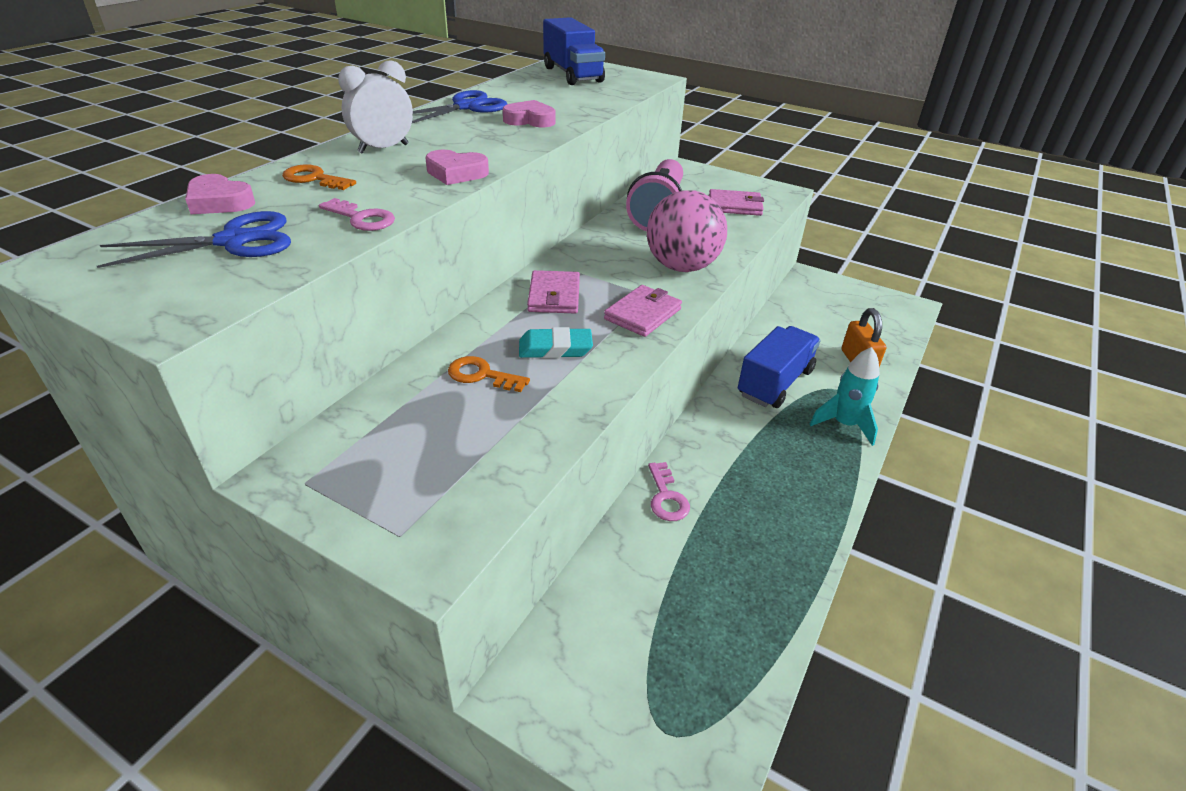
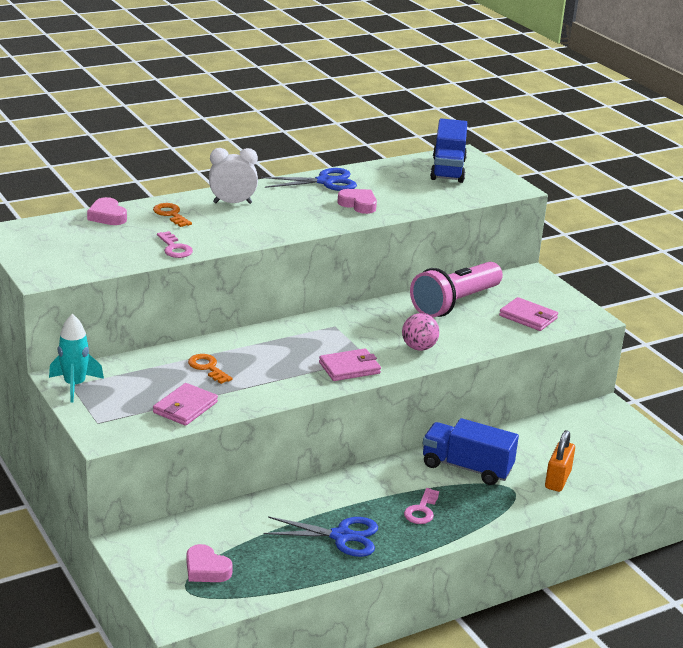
camera: 30 degrees right, 10 degrees down
blue scissors [97,211,291,268] -> blue scissors moved to [264,516,378,557]
pink heart [425,150,489,185] -> pink heart moved to [187,544,233,582]
turquoise eraser [519,327,593,358] -> none
pink wallet [527,270,580,314] -> pink wallet moved to [153,383,218,426]
pink ball [647,190,727,272] -> pink ball [402,313,439,351], size x0.58
pink key [648,462,690,521] -> pink key moved to [404,488,439,524]
blue truck [738,326,821,408] -> blue truck turned 135 degrees counterclockwise [423,418,519,485]
turquoise rocket [809,347,880,446] -> turquoise rocket moved to [49,314,104,403]

